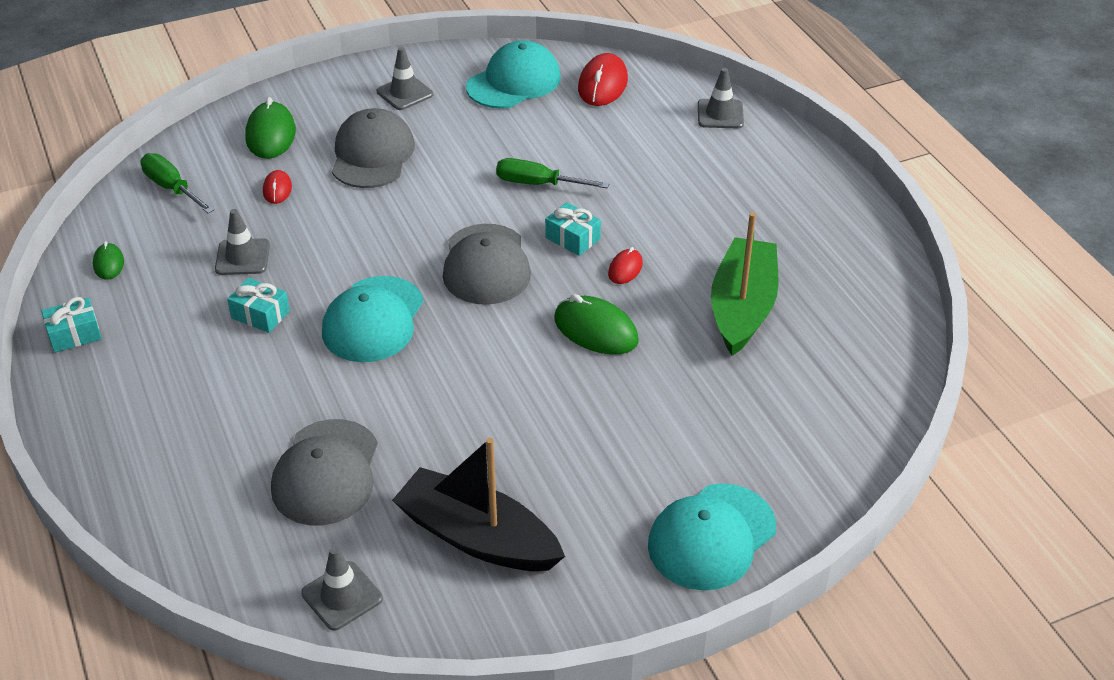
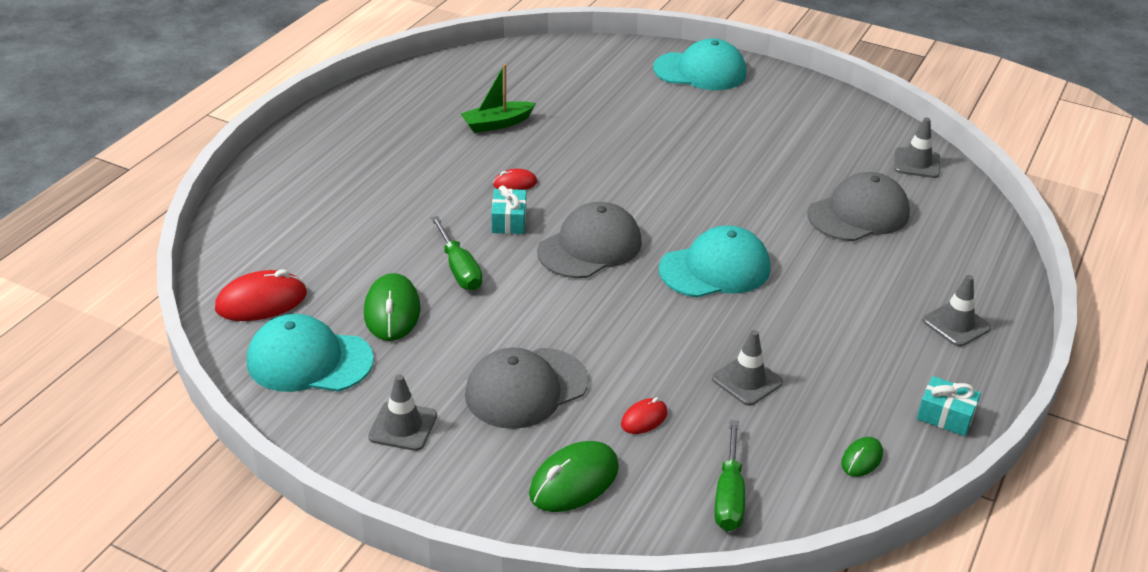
camera: 130 degrees left, 5 degrees down
turquoise gift [227,278,290,333] -> none
black boat [392,438,565,571] -> none
green mouse [554,294,638,355] -> green mouse moved to [364,273,421,341]
grey traffic cone [698,68,744,129] -> grey traffic cone moved to [922,275,991,347]
green boat [711,212,779,356] -> green boat [461,64,536,133], size x0.60

